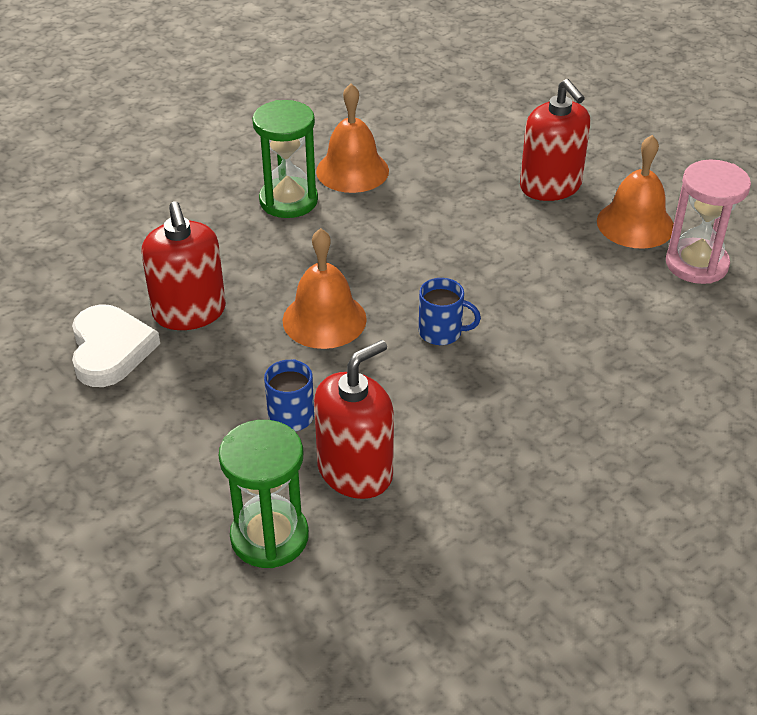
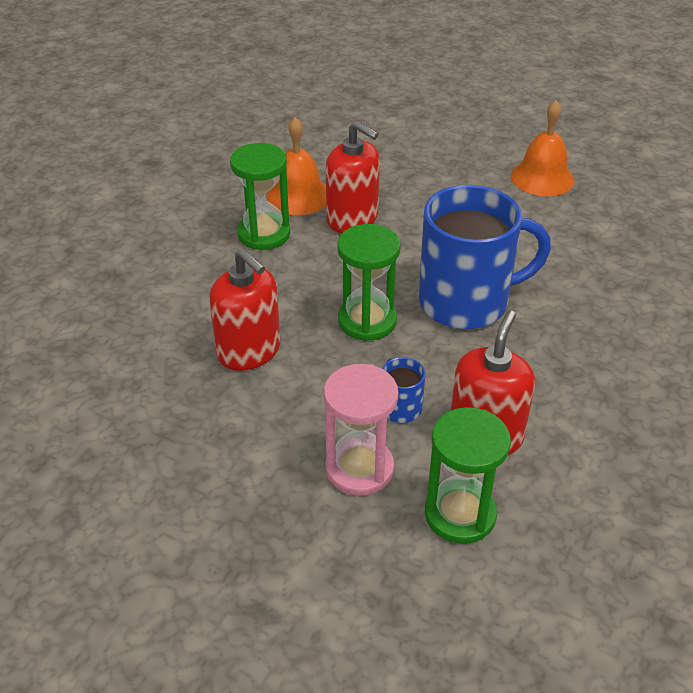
camera: 25 degrees left, 0 degrees up
white heart [72,305,160,387] -> none
orange bell [283,228,367,349] -> green hourglass [337,224,401,341]
blue mug [419,278,481,345] -> blue mug [419,185,551,329], size x2.38
red soap dispenser [520,79,591,201] -> red soap dispenser moved to [326,121,380,233]
pink hourglass [666,159,751,284] -> pink hourglass moved to [324,364,399,496]

